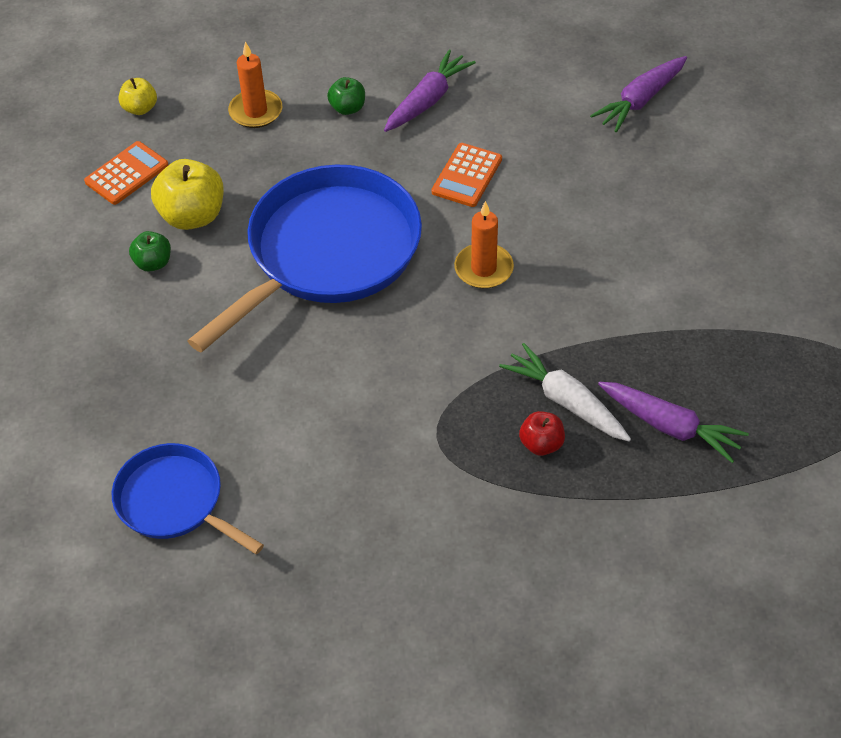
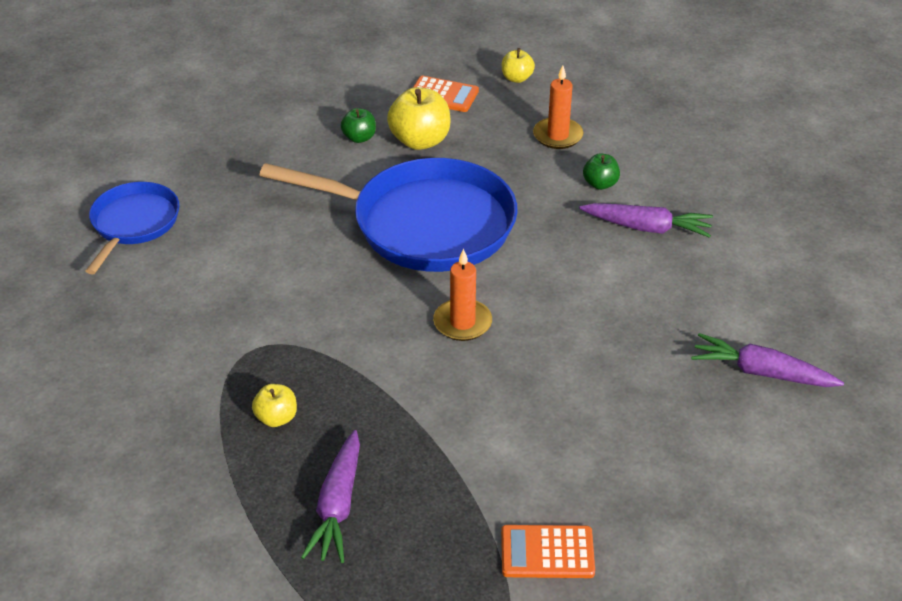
camera: 65 degrees right, 10 degrees down
orange calculator [432,143,502,207] -> orange calculator moved to [501,525,595,578]
white carrot [499,343,631,442] -> none
red apple [519,411,565,456] -> yellow apple [252,384,297,427]

